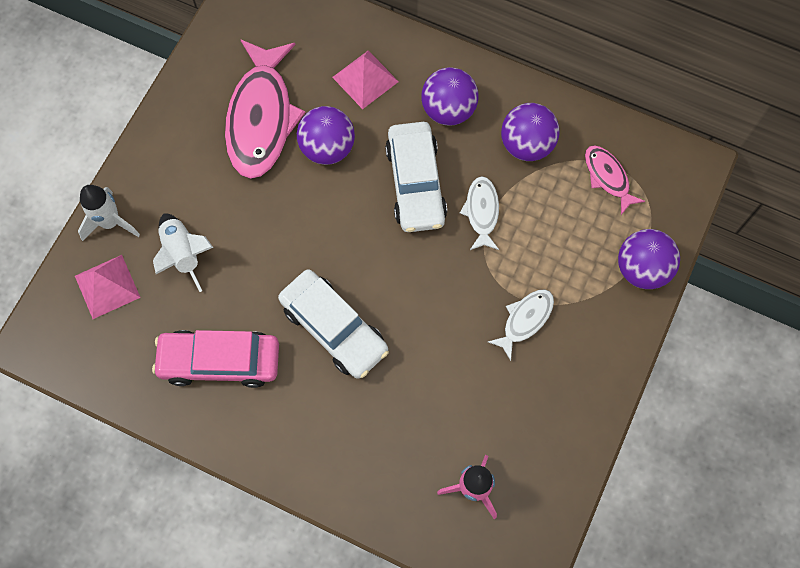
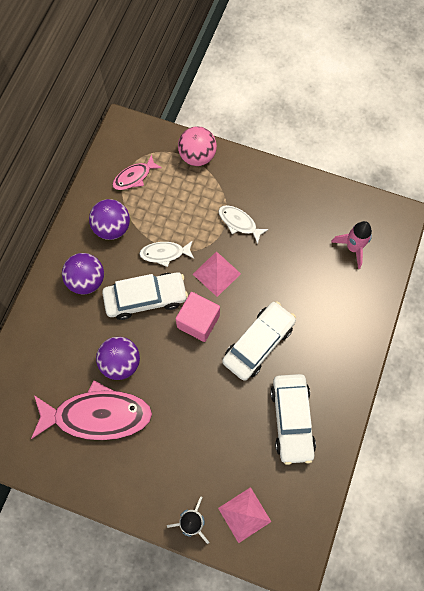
camera: 95 degrees left, 0 degrees up
pink car [152,330,279,388] -> white car [270,374,316,465]
white rocket [153,213,213,292] -> none
pink pyramid [332,50,399,109] -> pink pyramid moved to [193,251,241,297]
purple ball [618,229,680,289] -> pink ball [178,126,217,166]
none -> pink cube [176,292,220,342]

